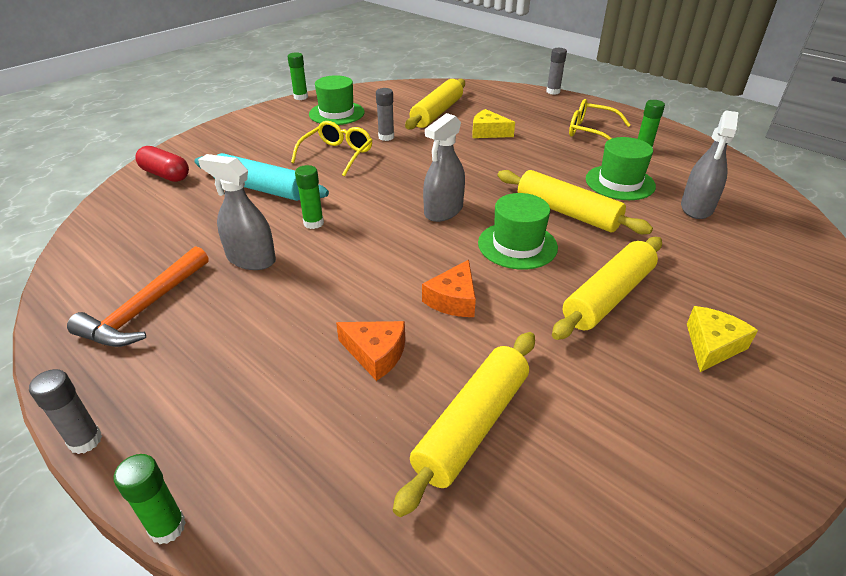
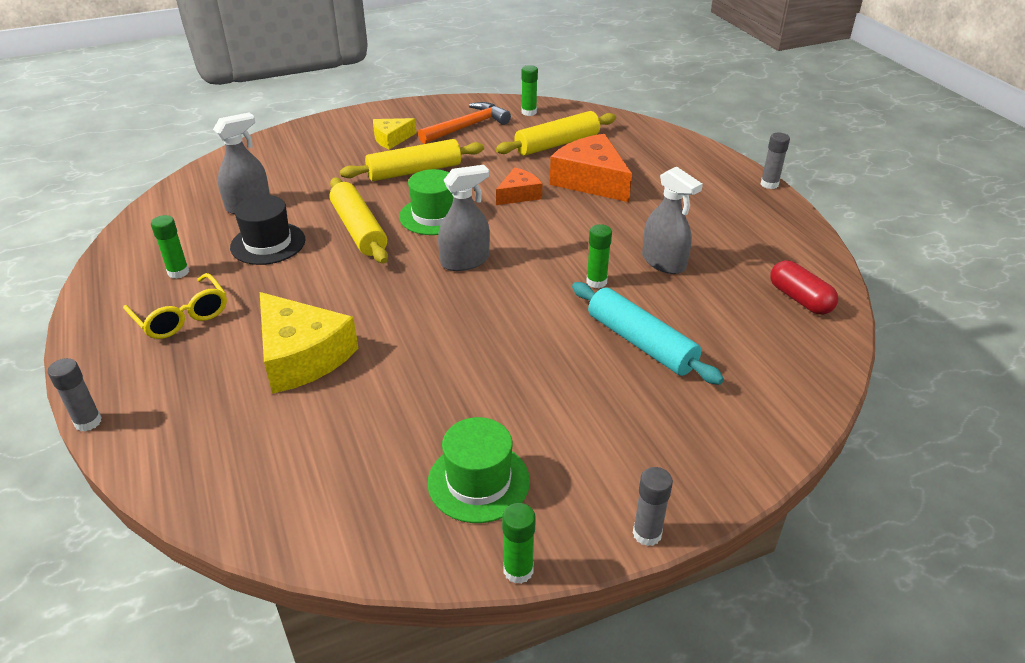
camera: 155 degrees left, 0 degrees up
orange hammer [67,246,209,347] -> orange hammer moved to [418,102,511,144]
green glue stick [114,454,186,544] -> green glue stick moved to [521,65,538,116]
red capsule [135,146,189,182] -> red capsule moved to [770,260,838,315]
yellow glasses [291,121,372,176] -> none
orange cheese [336,321,405,381] -> orange cheese [550,134,632,202], size x1.80
grey glue stick [376,88,394,141] -> grey glue stick moved to [633,467,673,546]
yellow rolling pin [405,79,465,130] -> none
yellow cheese [472,109,515,138] -> yellow cheese [260,292,359,394], size x1.80
green hat [586,137,656,200] -> black hat [230,195,305,265]

